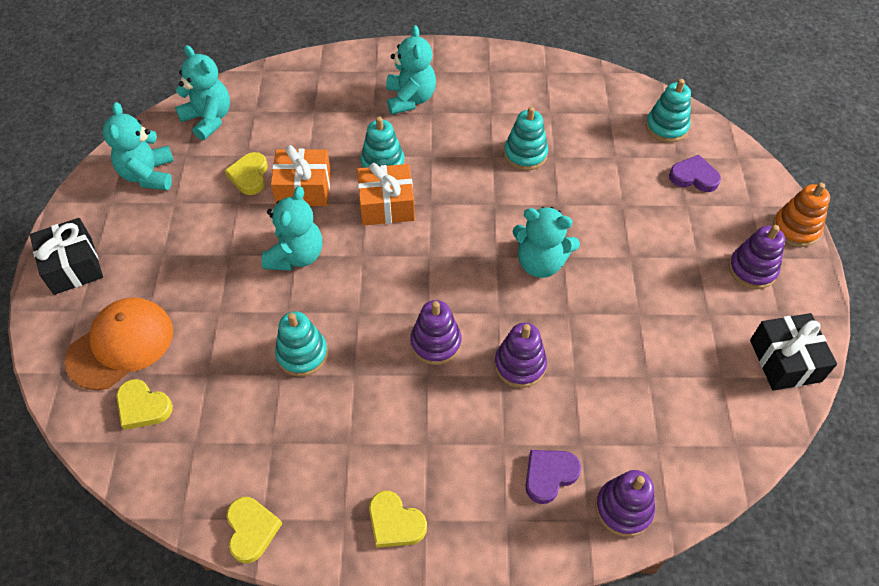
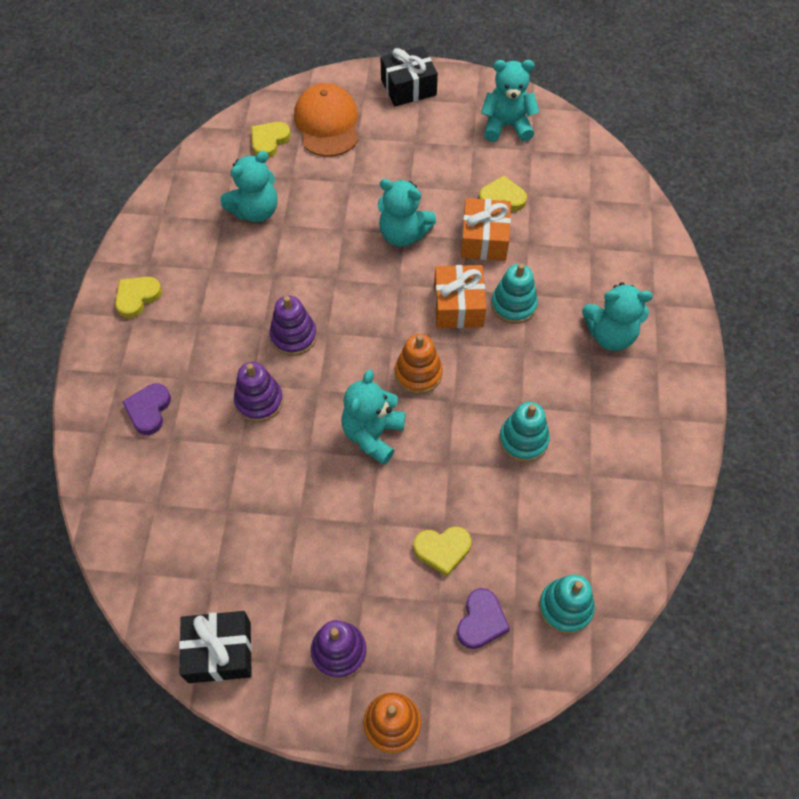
camera: 95 degrees right, 5 degrees up
orange cap [65,297,173,390] -> orange cap turned 150 degrees counterclockwise [294,83,359,157]
turquoise teddy bear [175,45,230,140] -> turquoise teddy bear moved to [221,151,278,222]
yellow heart [226,497,282,563] -> yellow heart moved to [413,526,471,577]
turquoise stacking toy [275,311,328,377] -> none
purple heart [525,450,581,504] -> purple heart turned 135 degrees counterclockwise [122,384,171,435]
purple stacking toy [595,470,655,537] -> none
none -> orange stacking toy [395,334,443,394]

